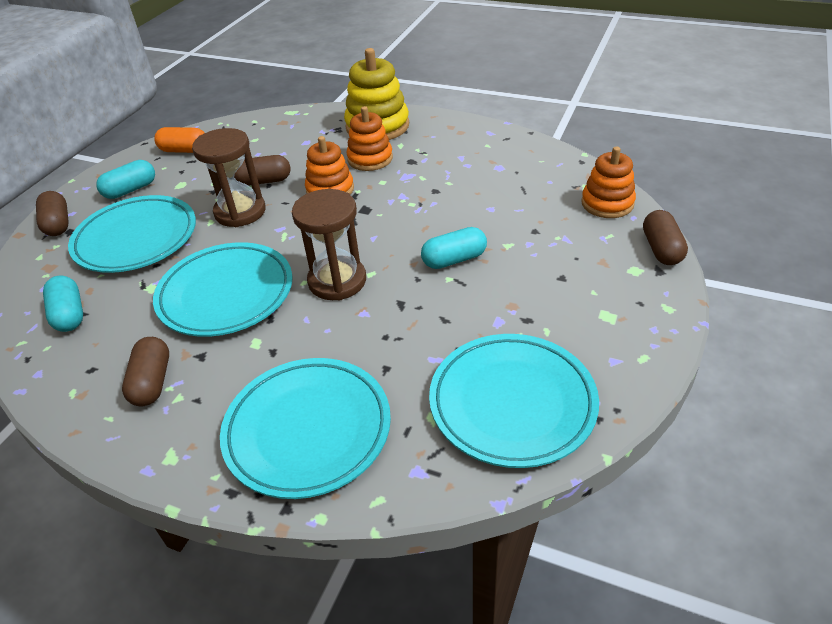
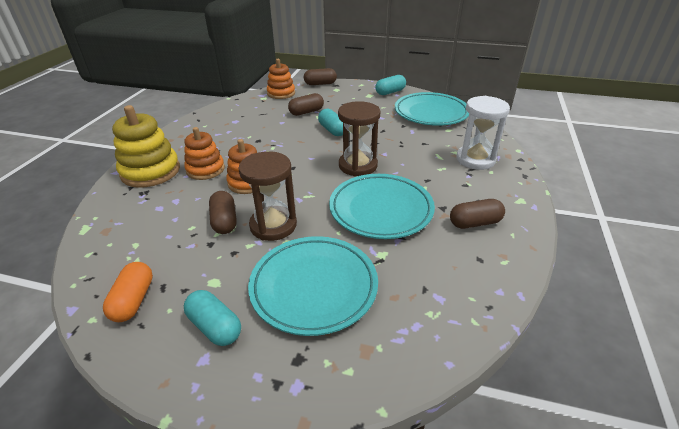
camera: 100 degrees left, 5 degrees down
brown capsule [36,191,69,236] -> brown capsule moved to [288,93,324,116]
turquoise capsule [43,276,83,332] -> turquoise capsule moved to [375,75,406,95]
turquoise plate [220,358,391,499] -> white hourglass [456,96,510,170]

